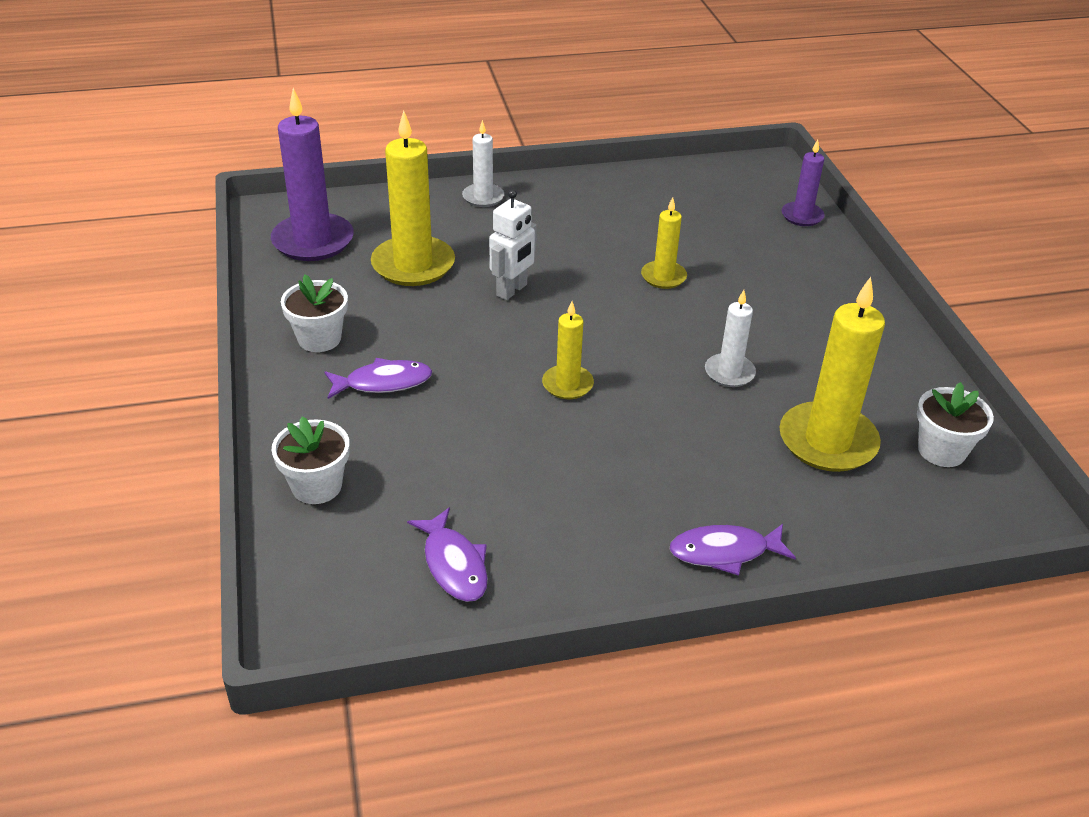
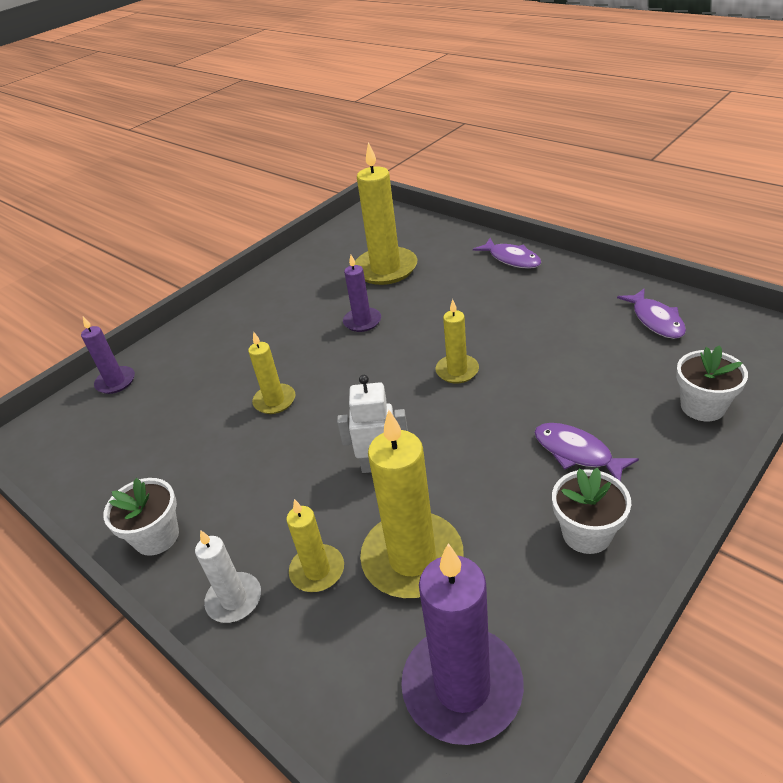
camera: 120 degrees left, 0 degrees up
purple fish [407,508,488,602] -> purple fish turned 135 degrees clockwise [617,289,686,339]
white candle [705,290,756,387] -> purple candle [343,255,381,332]
white flower pot [917,382,994,467] -> white flower pot moved to [103,478,179,556]
none -> yellow candle [286,499,344,592]

